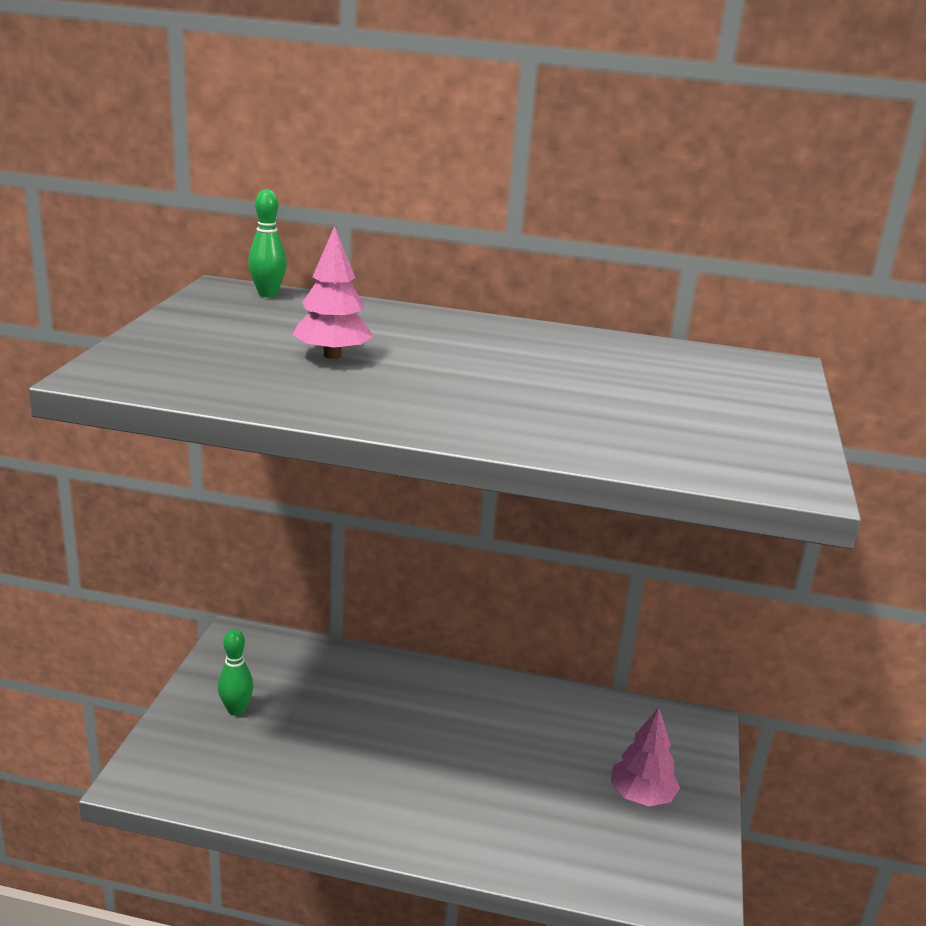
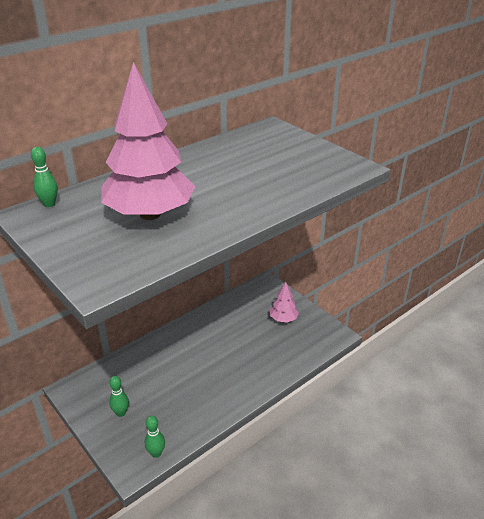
camera: 50 degrees left, 10 degrees up
pink tree [292,226,373,359] -> pink tree [101,62,196,220], size x2.16
none -> green bowling pin [145,416,165,458]

